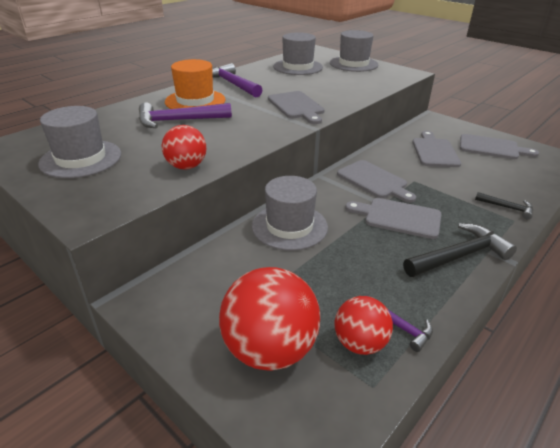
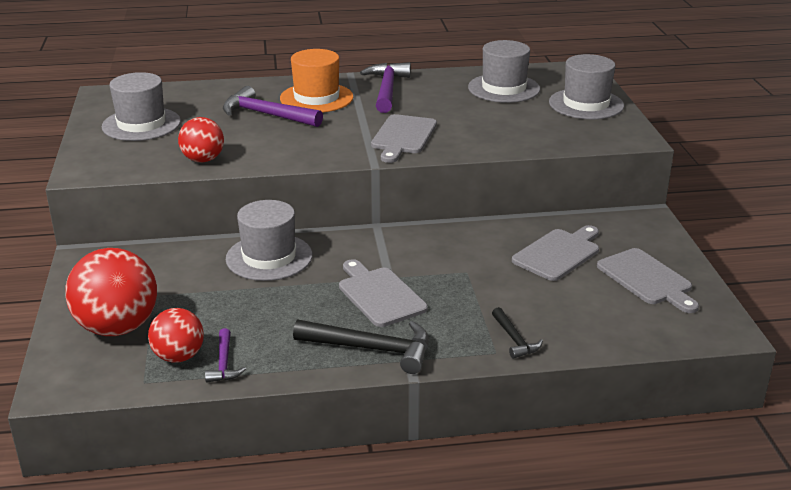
camera: 40 degrees right, 5 degrees down
grey cutting board [337,160,416,203] -> none

